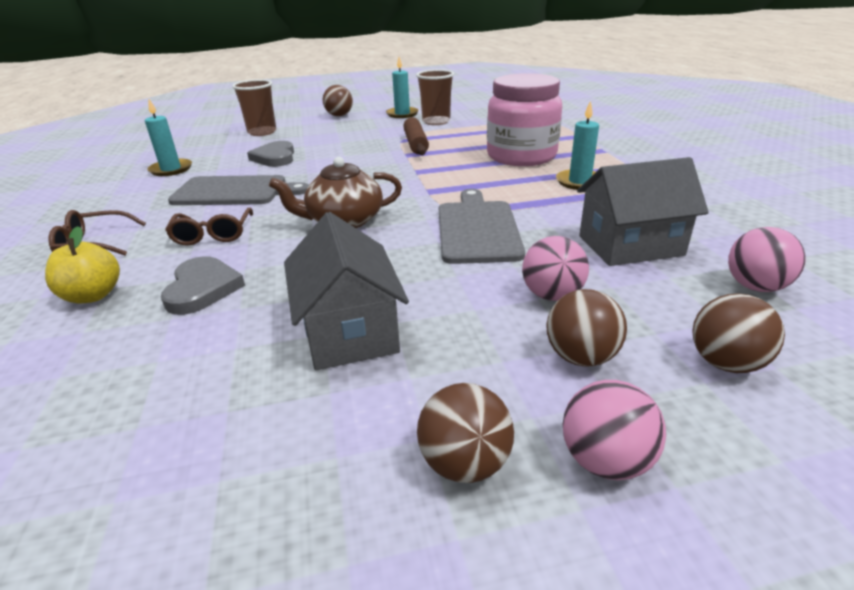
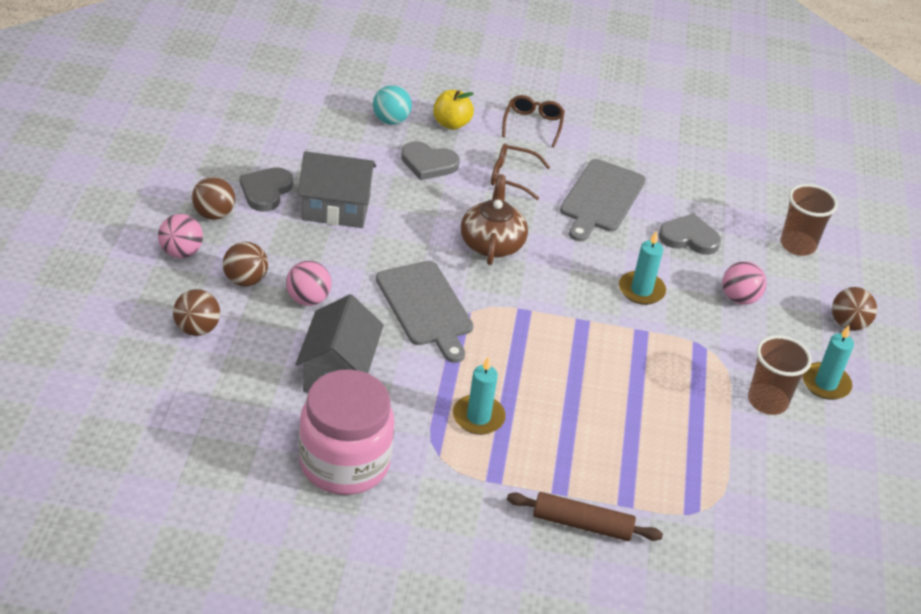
camera: 105 degrees right, 10 degrees up
turquoise candle [145,99,192,176] -> turquoise candle moved to [619,231,666,305]
brown rolling pin [403,117,429,155] -> brown rolling pin moved to [507,492,663,541]
grey cutting board [439,189,525,264] -> grey cutting board turned 45 degrees clockwise [376,261,473,363]
pink jar [487,73,562,166] -> pink jar moved to [299,369,395,495]
pink ball [728,227,806,292] -> pink ball moved to [722,261,767,305]
none -> grey heart [240,167,293,212]
none -> turquoise ball [373,85,412,125]

